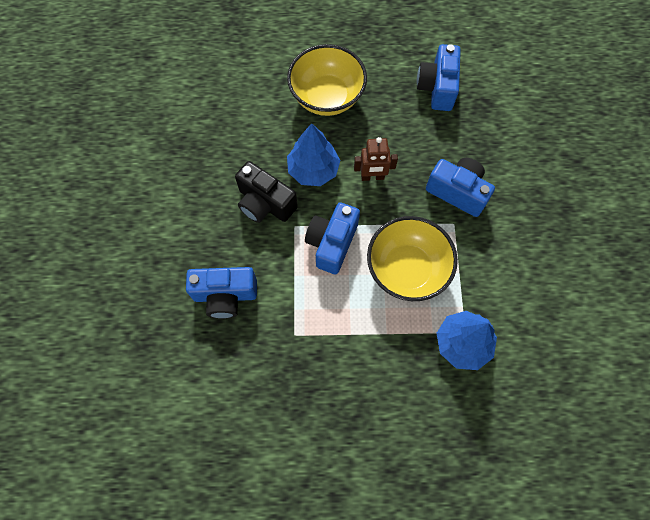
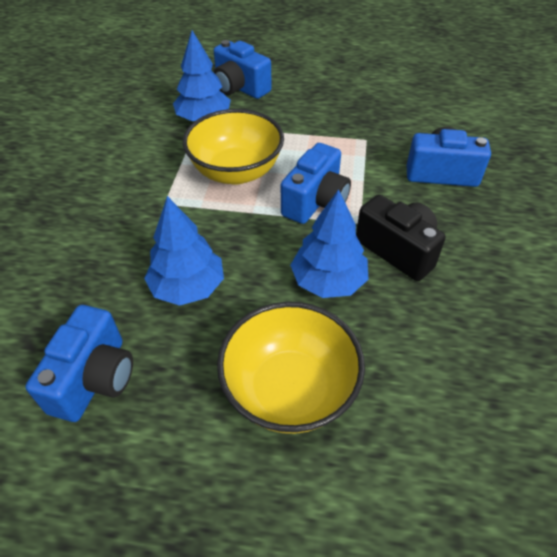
camera: 170 degrees left, 20 degrees down
brown robot [354,137,398,181] -> none
blue camera [426,158,495,217] -> blue camera moved to [214,40,272,99]
none -> blue tree [144,196,224,306]

